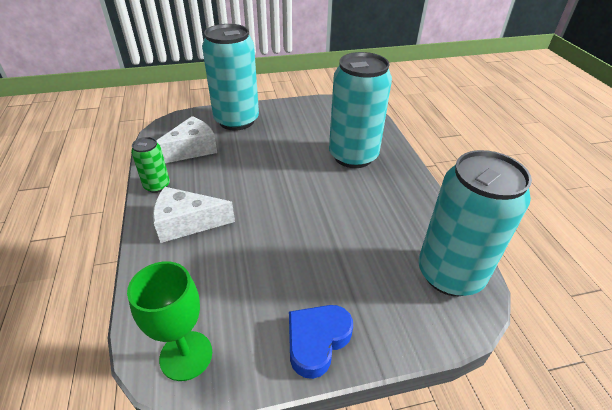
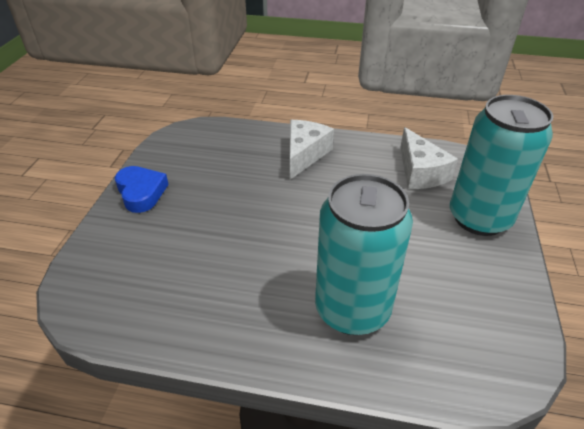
camera: 115 degrees right, 0 degrees up
green goblet [127,261,212,381] -> none
green can [131,137,170,193] -> none
turquoise can [418,150,532,296] -> none

